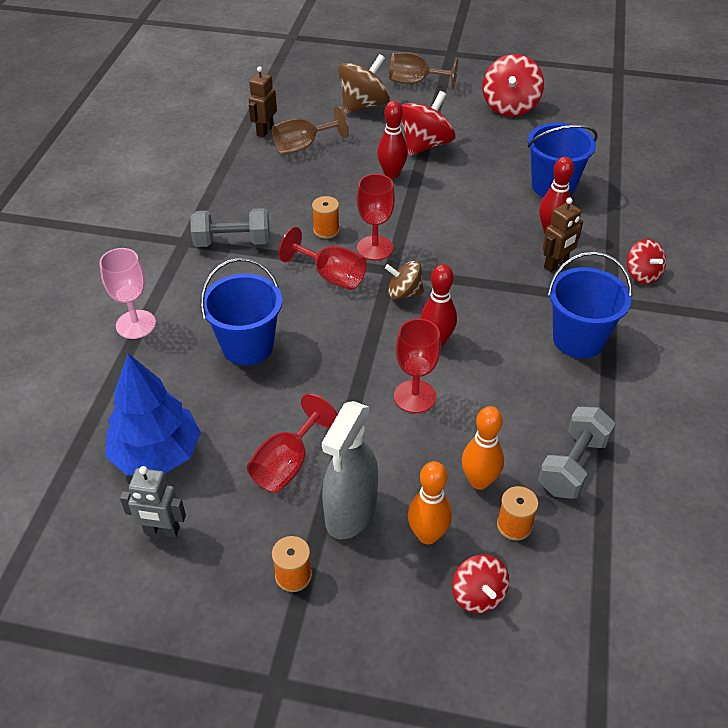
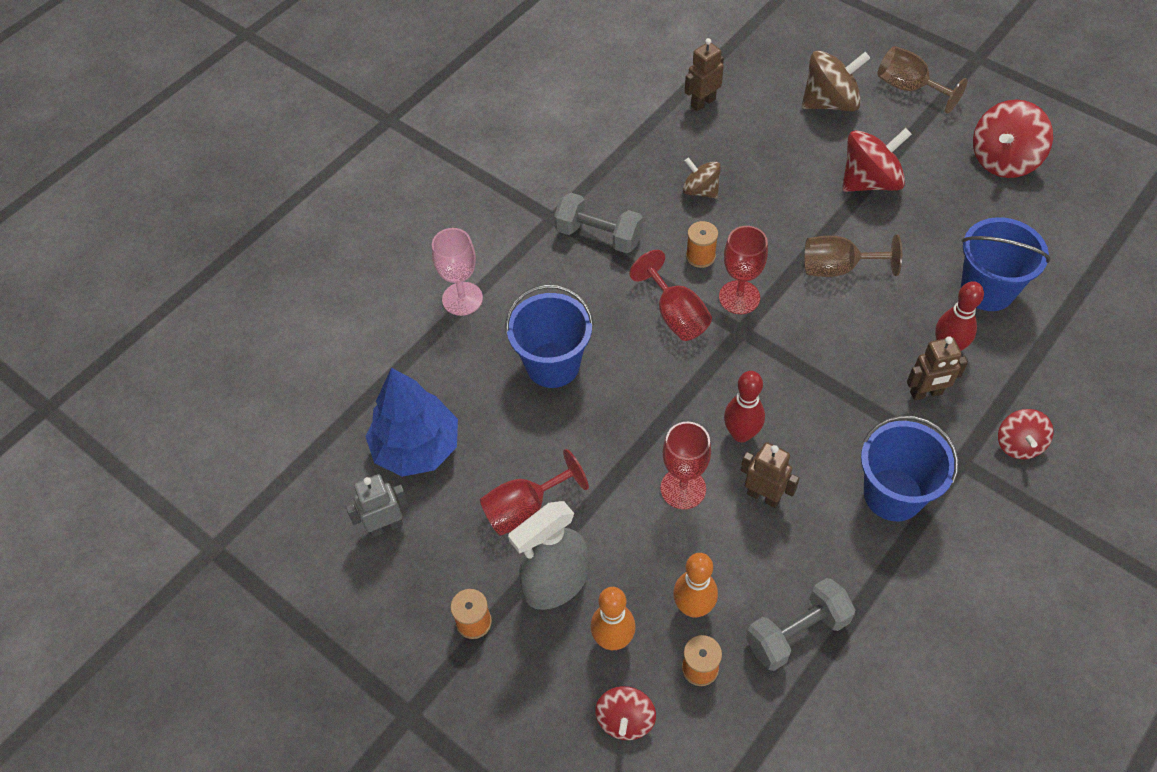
camera: 30 degrees right, 10 degrees up
grey robot [120,466,186,537] -> grey robot turned 120 degrees clockwise [346,474,408,537]
brown goblet [272,106,349,155] -> brown goblet moved to [804,235,902,277]
red bowling pin [377,101,408,179] -> none
brown spinning top [385,261,424,300] -> brown spinning top moved to [683,157,721,198]
none -> brown robot [741,442,799,508]

